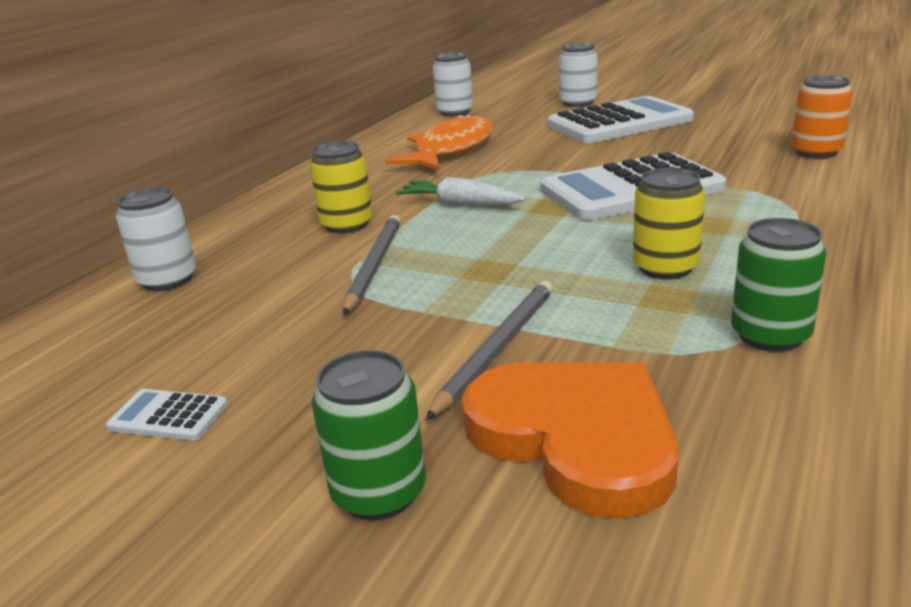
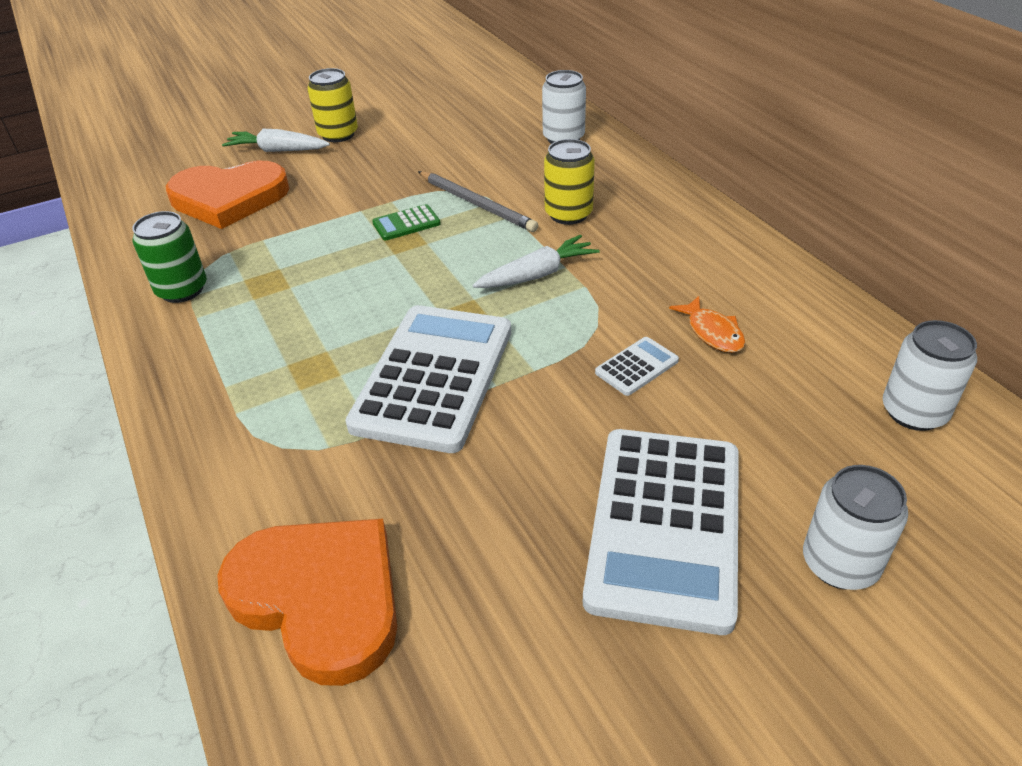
camera: 125 degrees right, 15 degrees up
white calculator [106,389,228,441] -> white calculator moved to [595,337,679,396]
green can [312,350,426,520] -> white carrot [222,129,330,152]
orange fish [385,113,494,170] -> orange fish [669,296,745,353], size x0.47
grey pencil [426,281,553,420] -> none
yellow can [633,167,705,279] -> yellow can moved to [307,68,358,142]
orange can [791,75,853,159] -> orange heart [217,519,397,686]
none -> green calculator [372,204,441,240]

